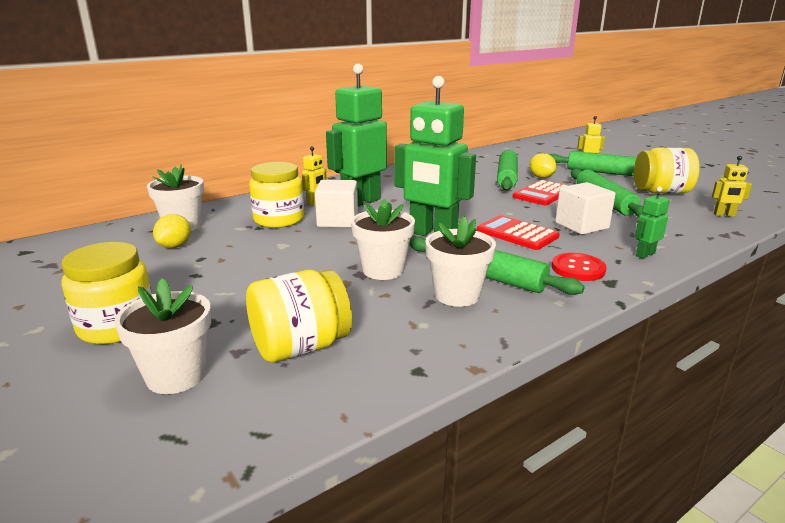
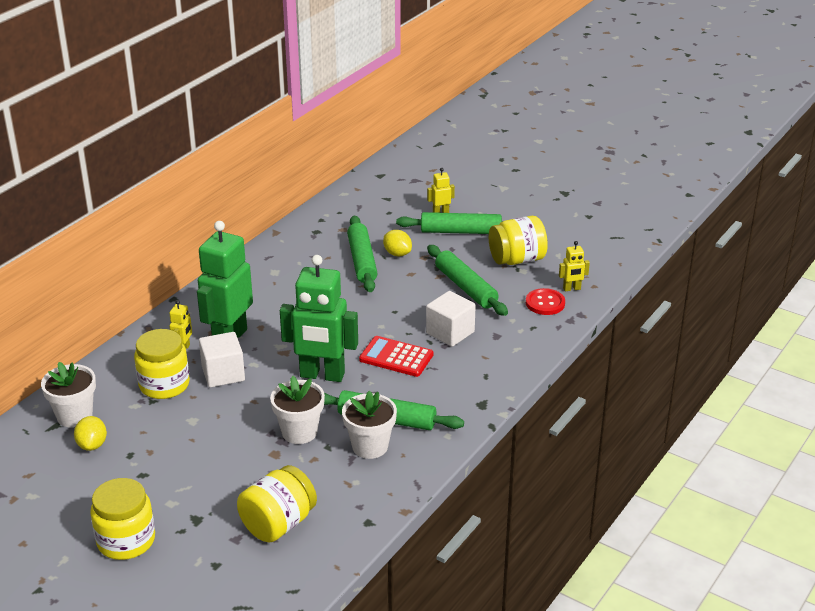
camera: 20 degrees left, 10 degrees up
white flower pot [114,278,211,394] -> none
red calculator [513,180,568,205] -> none
red button [552,253,607,281] -> red button moved to [526,288,565,315]
green robot [635,186,670,259] -> none

